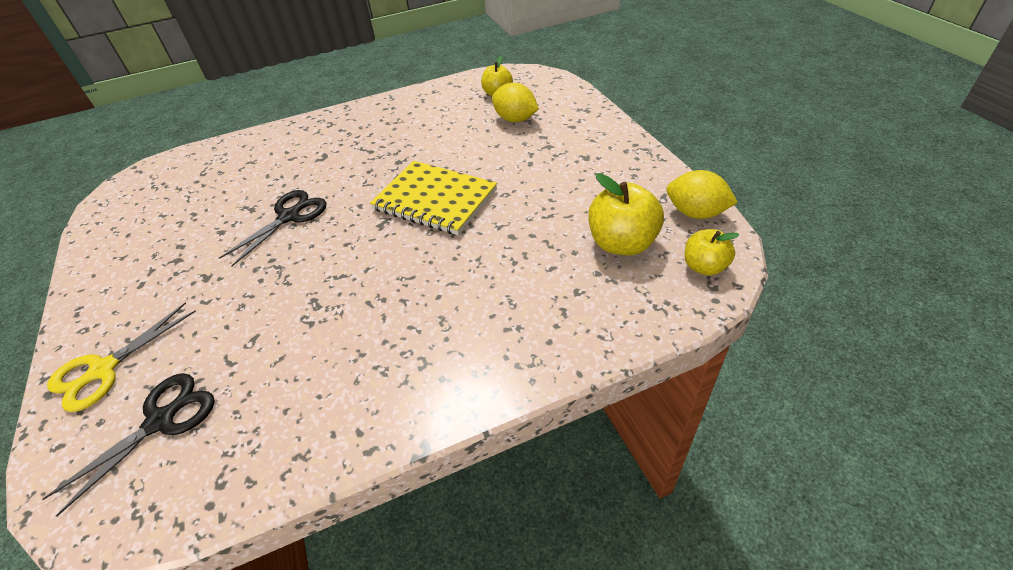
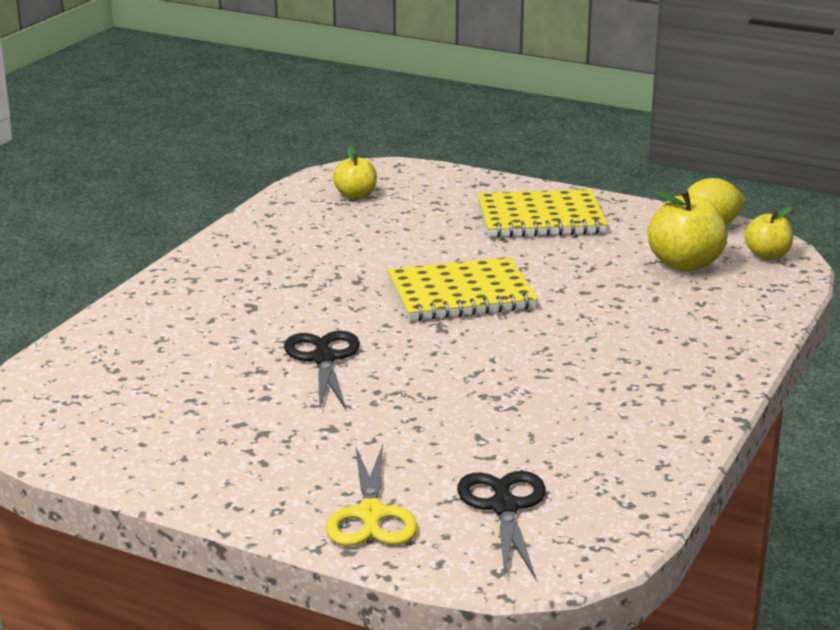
camera: 45 degrees left, 20 degrees down
yellow lemon [492,83,539,122] -> none
none -> yellow notebook [477,189,608,238]

